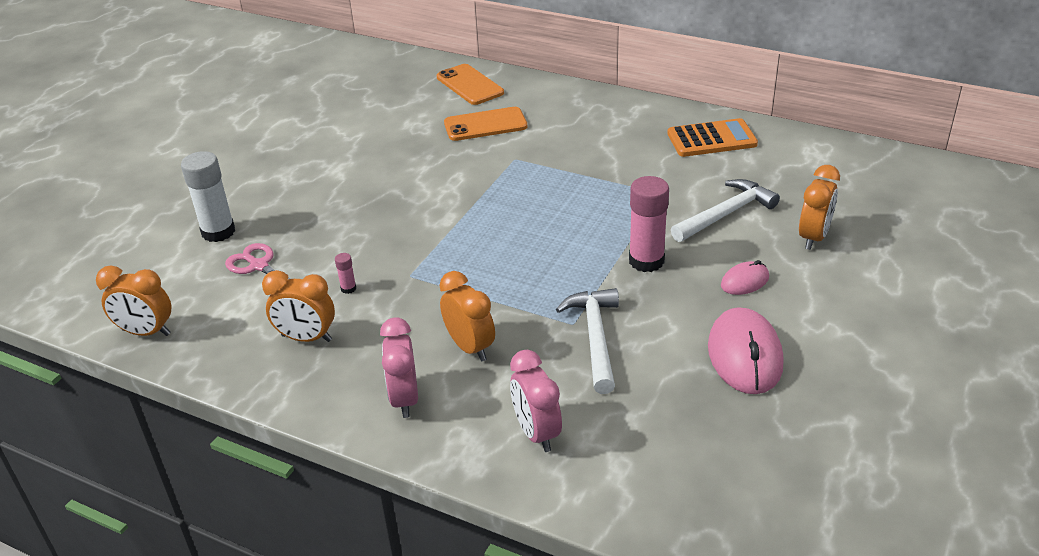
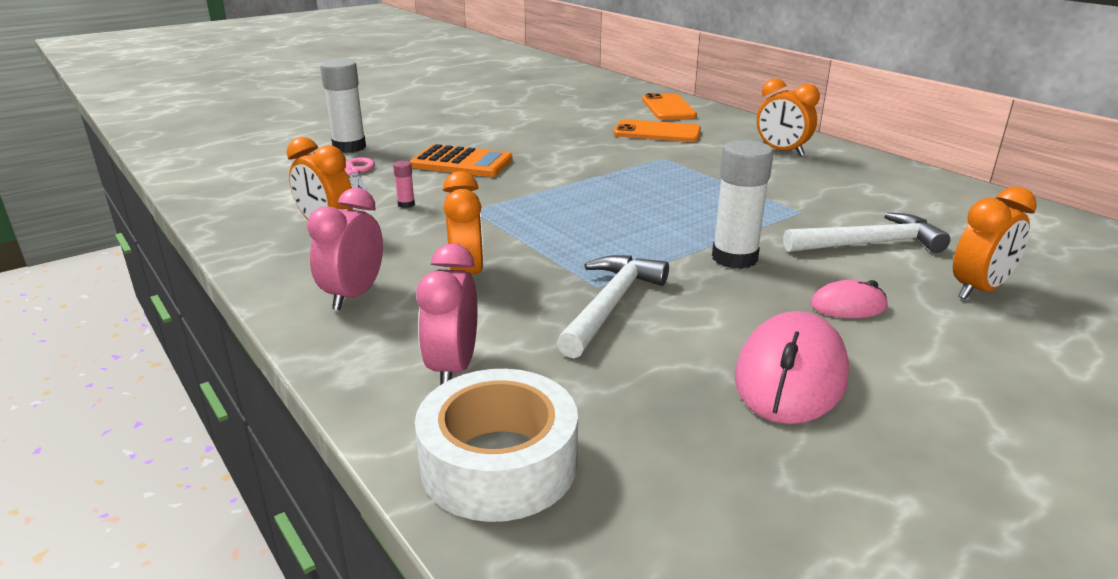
camera: 25 degrees right, 10 degrees down
orange clock [96,266,171,336] -> orange clock moved to [757,79,820,156]
pink glue stick [629,176,669,272] -> white glue stick [712,140,774,269]
orange calculator [667,118,758,157] -> orange calculator moved to [410,144,513,177]
none -> white tape [415,369,578,522]

